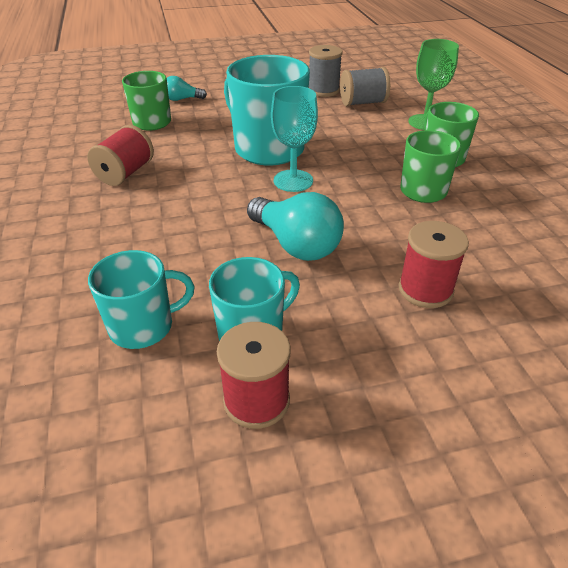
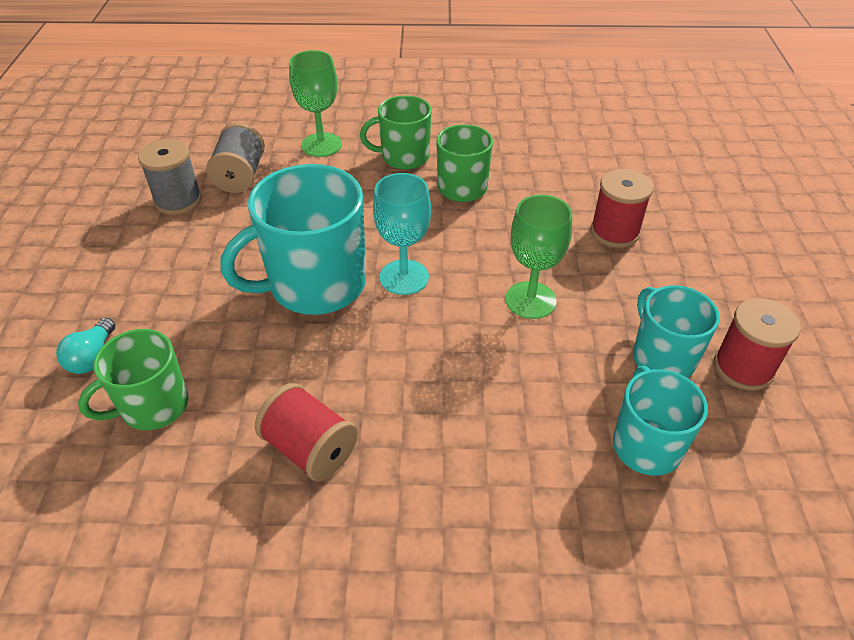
camera: 75 degrees left, 5 degrees up
turquoise light bulb [247,192,344,261] -> green goblet [505,195,572,319]

